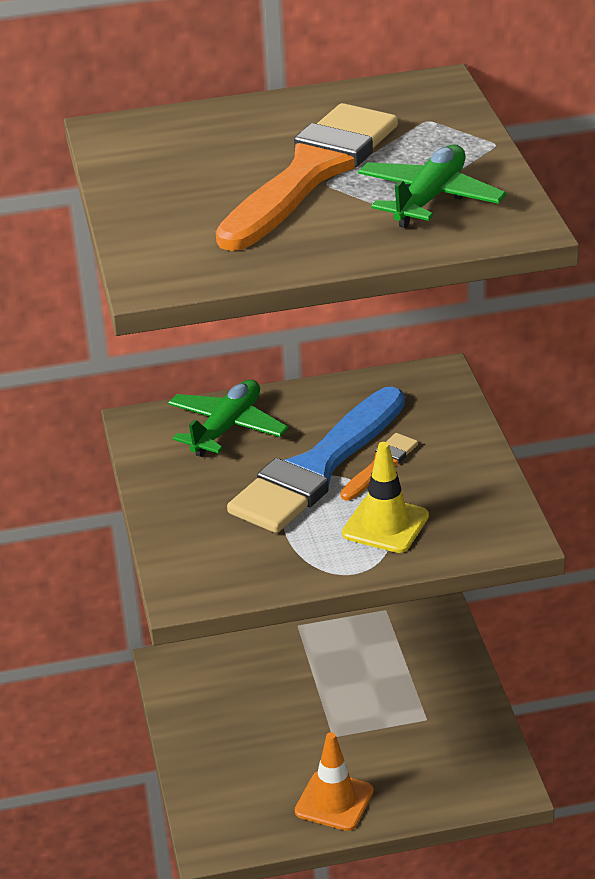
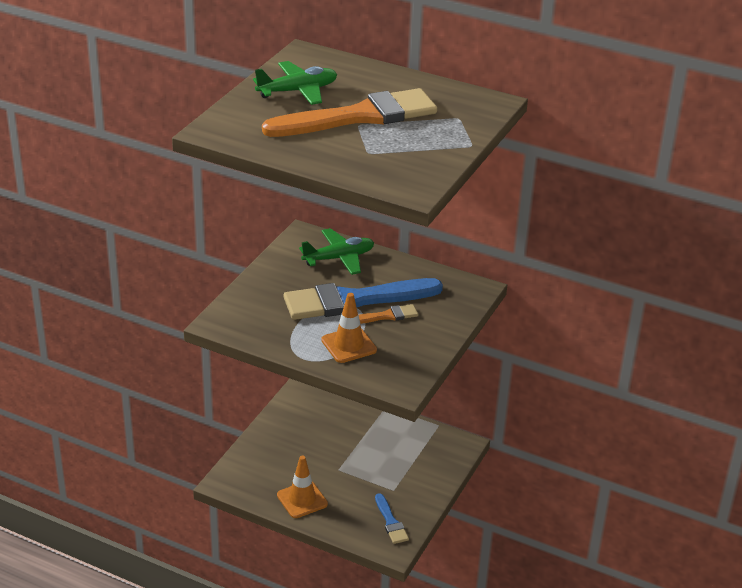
camera: 35 degrees right, 0 degrees up
yellow traffic cone [342,442,429,553] -> orange traffic cone [321,293,377,363]
green plane [358,145,506,228] -> green plane moved to [253,61,337,105]
none -> blue brush [375,493,409,544]

